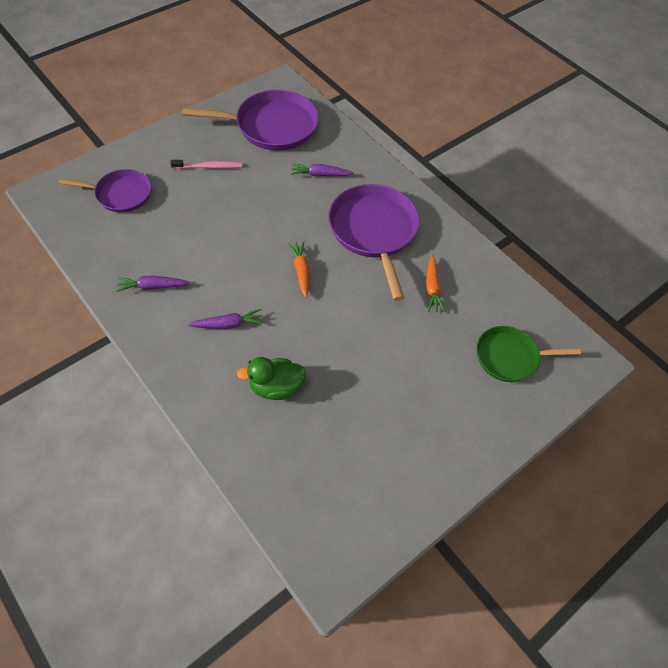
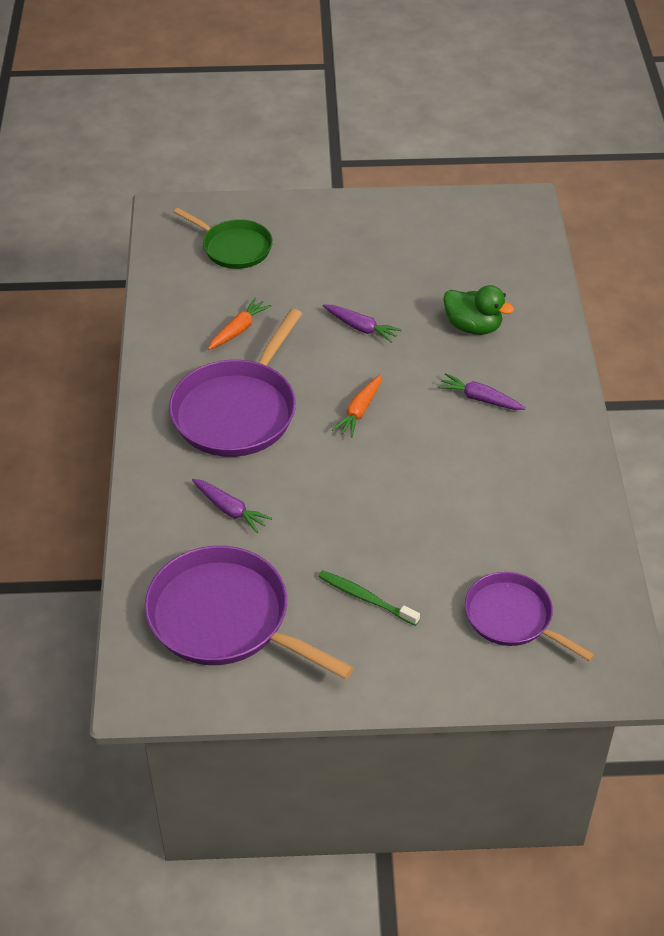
camera: 140 degrees left, 10 degrees down
purple carrot [116,275,190,292] -> purple carrot moved to [323,305,402,343]
pink toothbrush [170,160,242,169] -> green toothbrush [318,570,420,626]

